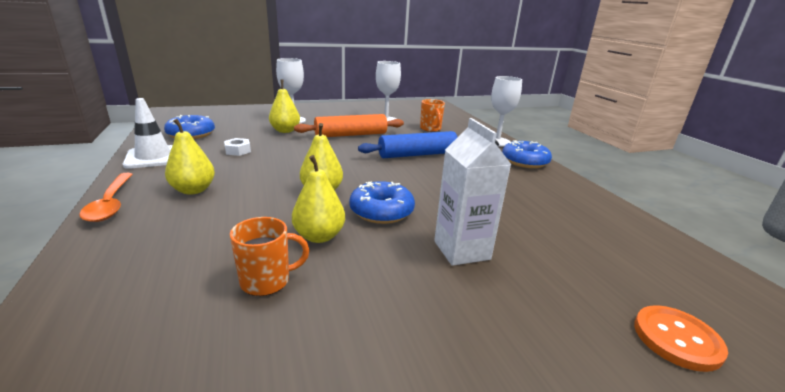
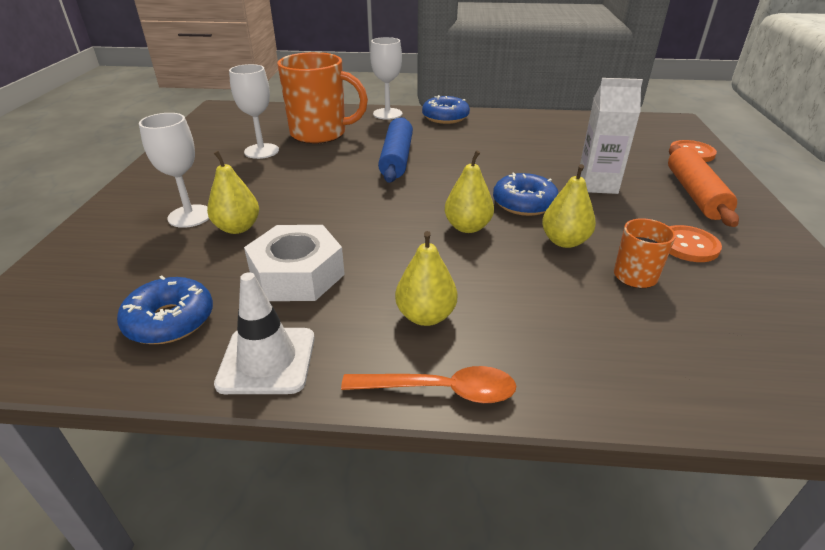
camera: 65 degrees left, 10 degrees up
white nut [224,138,251,156] -> white nut [244,225,345,301], size x2.24
orange rolling pin [294,114,404,137] -> orange rolling pin moved to [668,145,739,227]
orange mug [420,99,445,132] -> orange mug [277,52,368,144], size x2.02
none -> orange button [669,225,722,262]

